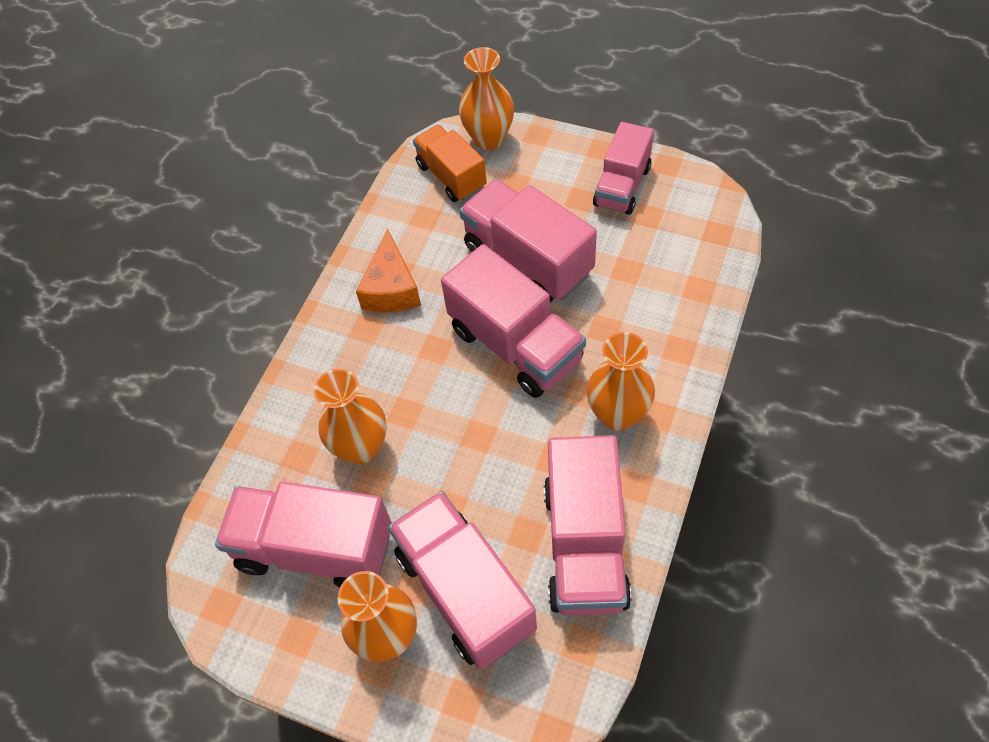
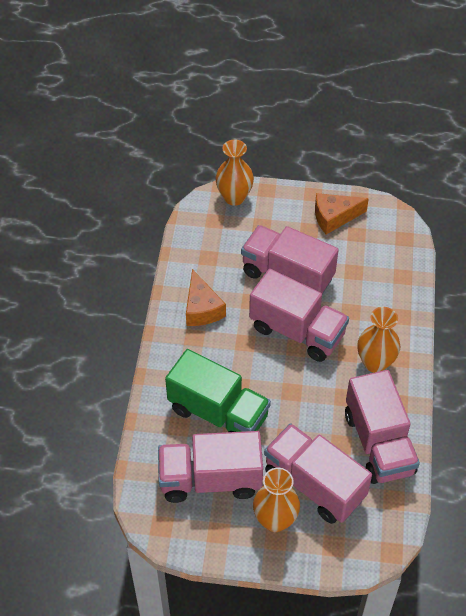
camera: 20 degrees left, 5 degrees down
orange vase [314,369,387,464] -> green truck [165,349,271,432]
orange truck [413,125,487,202] -> none
pink truck [593,122,654,215] -> orange cheese [315,193,369,234]

